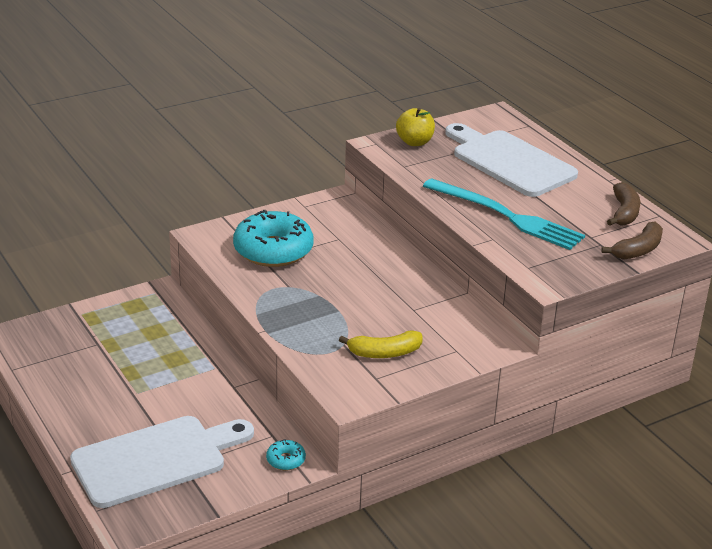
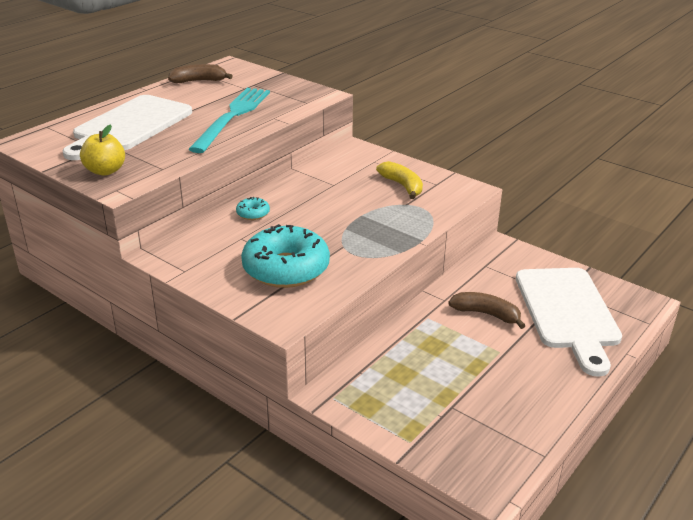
camera: 110 degrees left, 0 degrees up
white cutting board [70,416,254,508] -> white cutting board turned 135 degrees counterclockwise [516,268,622,377]
turquoise donut [266,439,306,470] -> turquoise donut moved to [236,197,270,220]
brown banana [601,222,663,260] -> brown banana moved to [448,292,526,329]

